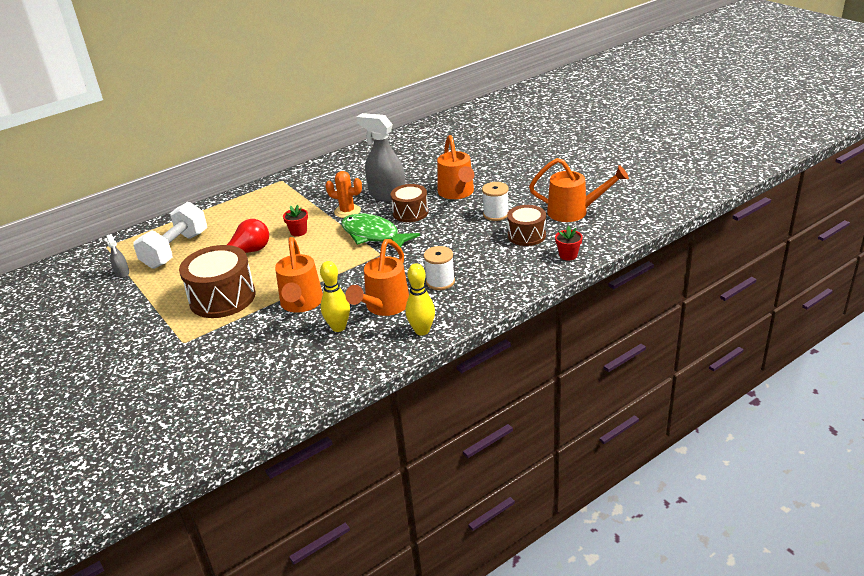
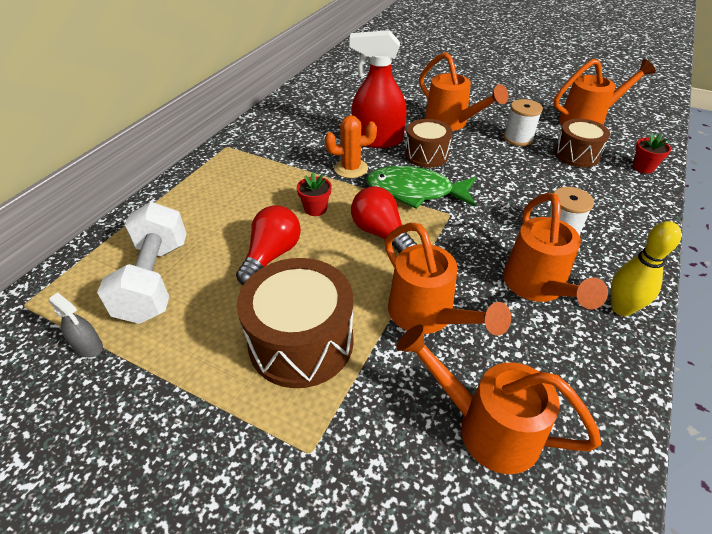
camera: 30 degrees left, 10 degrees up
yellow bowling pin [320,261,350,332] -> none
grey spray bottle [356,113,406,202] -> red spray bottle [349,30,407,148]
none -> red light bulb [351,186,417,253]
none -> orange watering can [397,324,601,474]

